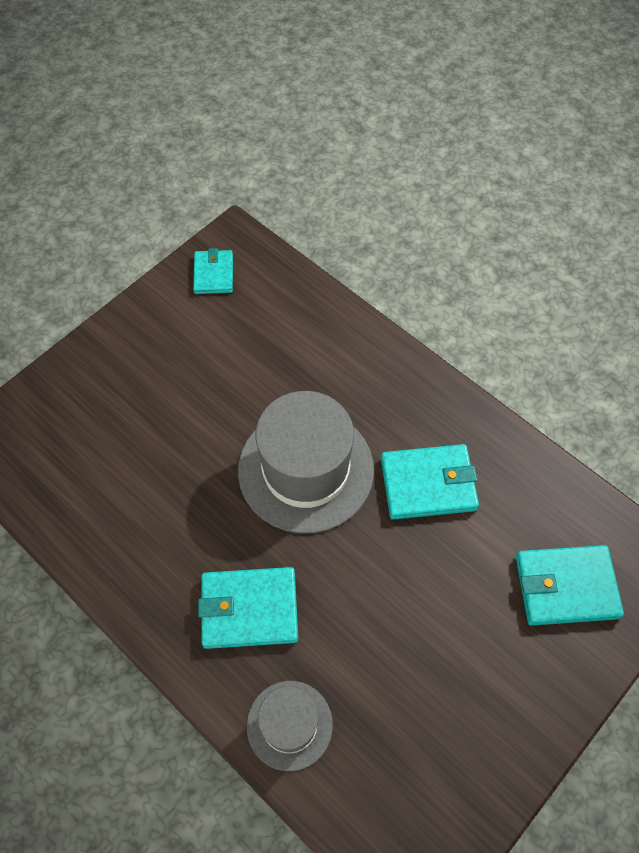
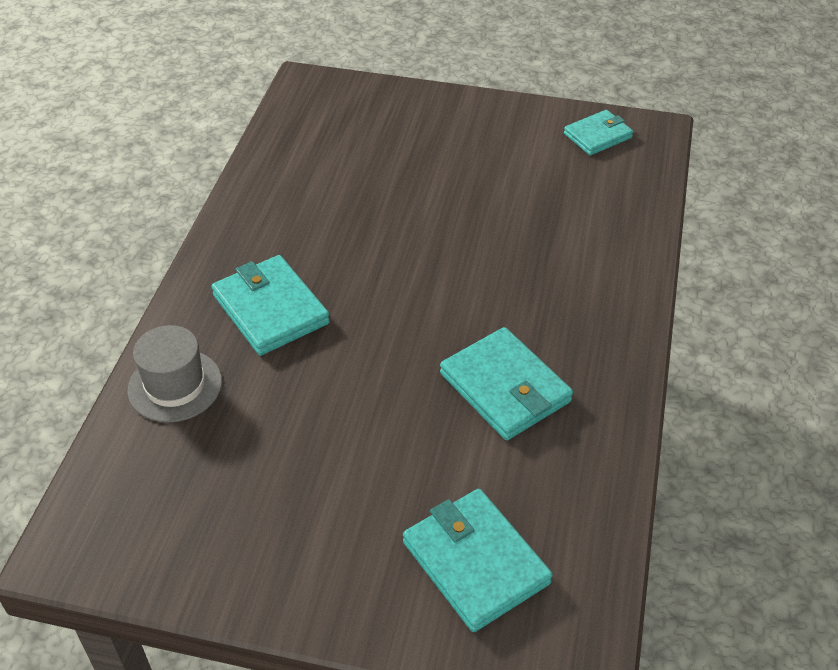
camera: 60 degrees right, 15 degrees down
grey hat [238,391,374,534] -> none

